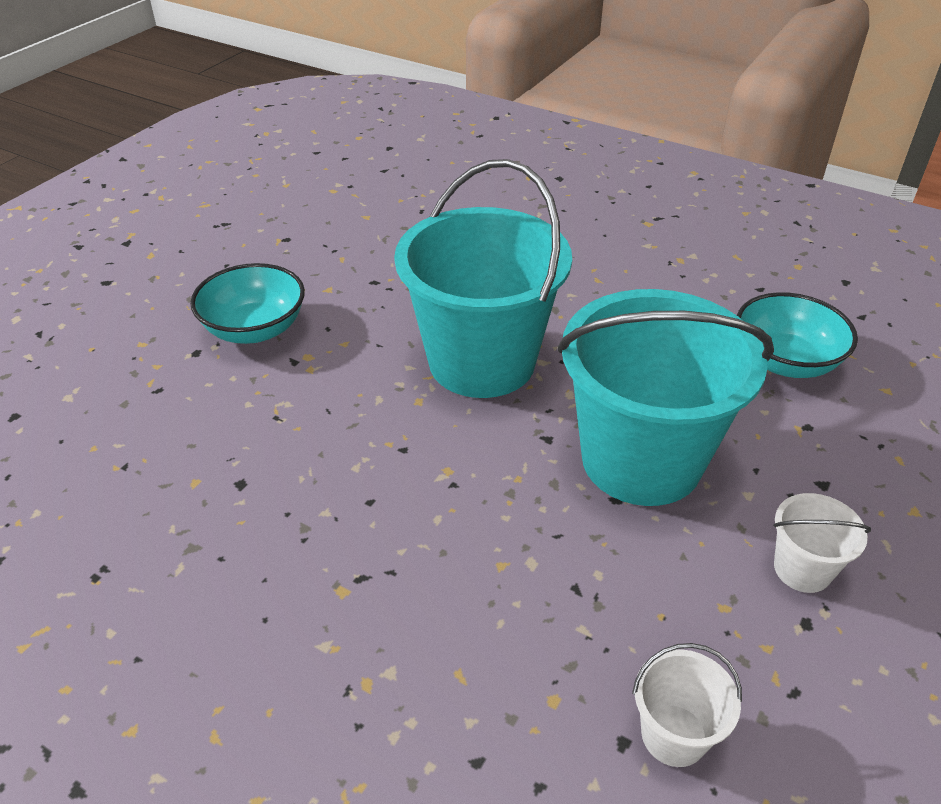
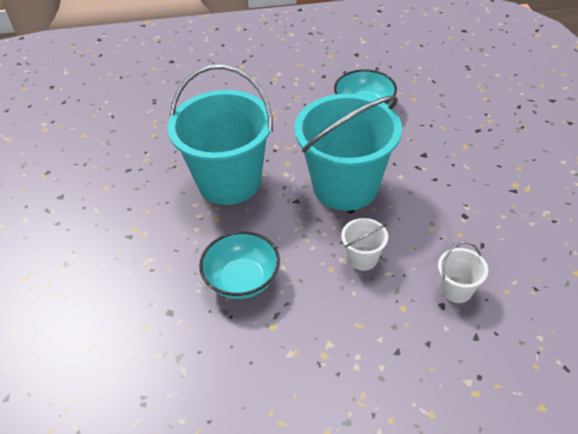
camera: 35 degrees left, 5 degrees up
turquoise bowl [190,263,305,344] -> turquoise bowl moved to [199,231,280,299]
white bucket [774,493,871,593] -> white bucket moved to [341,218,388,271]

